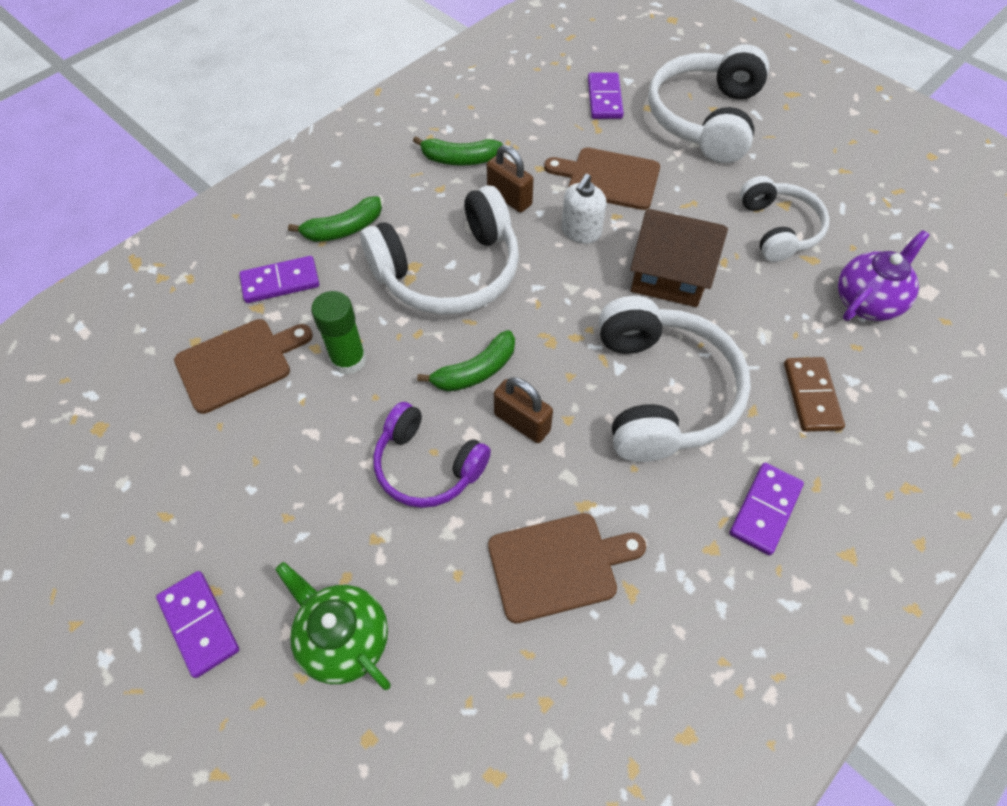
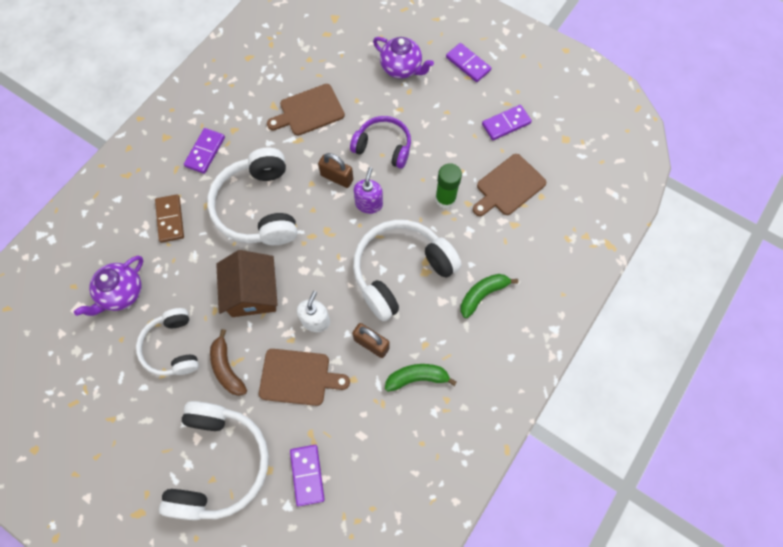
camera: 170 degrees right, 10 degrees up
purple domino [239,256,319,303] -> purple domino moved to [482,105,532,140]
green teapot [275,562,391,690] -> purple teapot [373,37,434,79]
green banana [417,330,515,392] -> purple soap dispenser [354,167,383,214]
brown house [630,209,728,307] -> brown house turned 75 degrees clockwise [216,250,278,317]
none -> brown banana [210,329,247,396]

